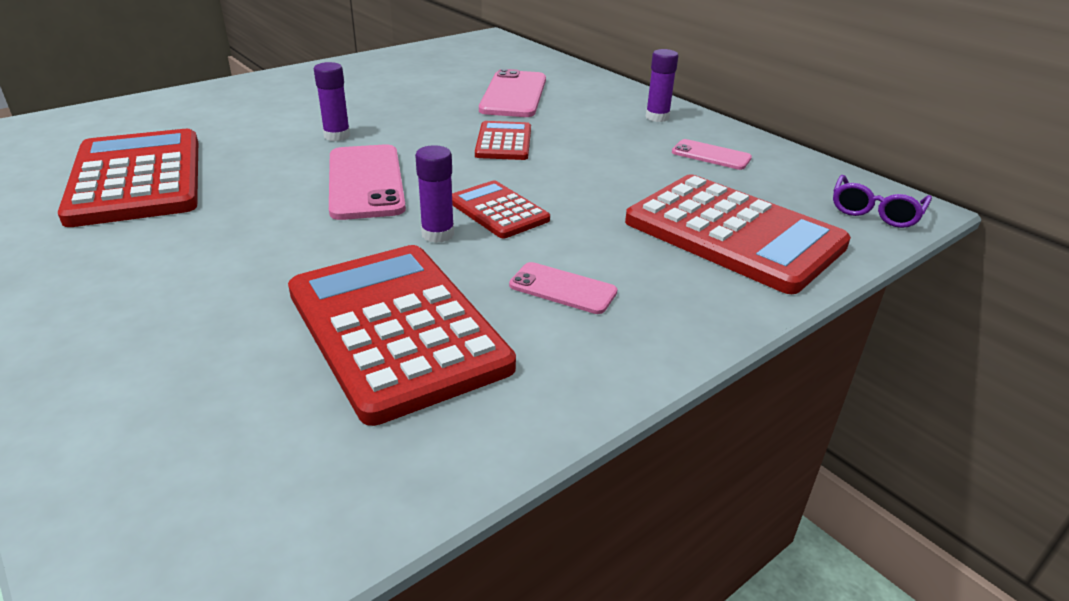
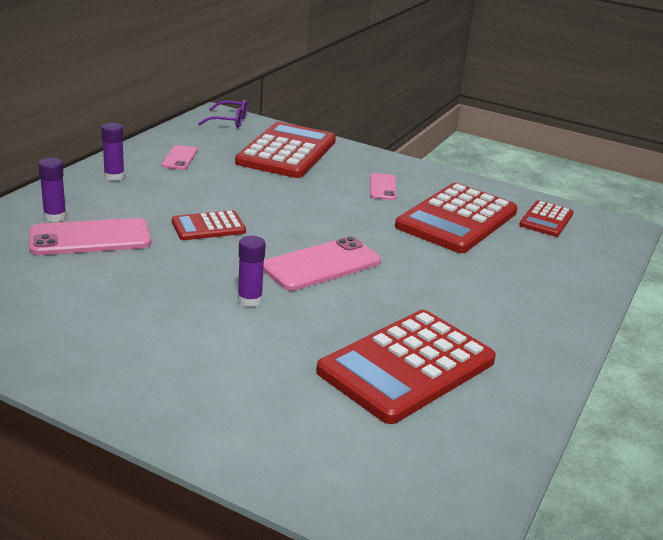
camera: 115 degrees left, 5 degrees down
purple glue stick [415,145,454,243] -> purple glue stick moved to [38,158,66,222]
red calculator [452,181,550,238] -> red calculator moved to [519,200,574,237]

